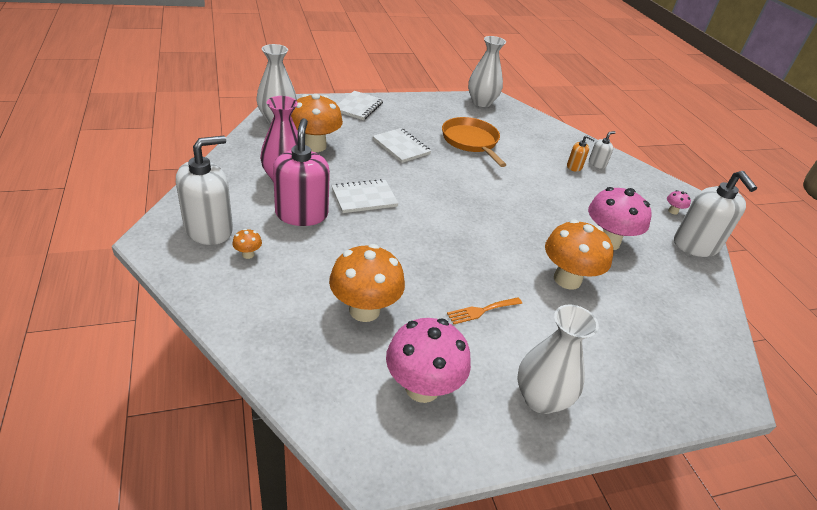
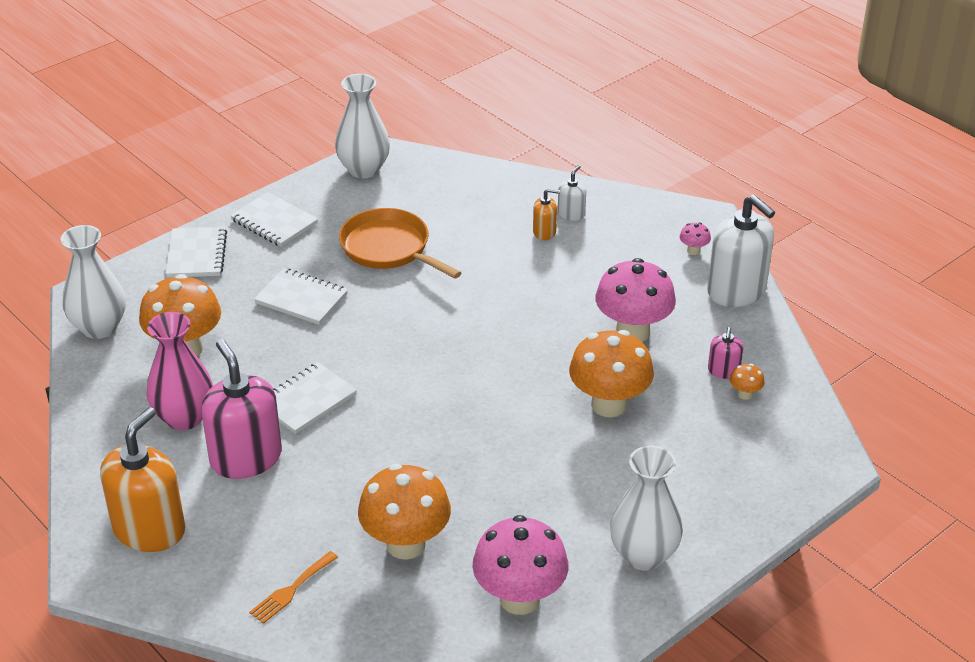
camera: 20 degrees left, 0 degrees up
white soap dispenser [176,136,233,245] -> orange soap dispenser [100,407,185,552]
orange mushroom [232,229,262,259] -> orange mushroom moved to [730,364,765,400]
orange fork [447,297,522,324] -> orange fork moved to [249,551,338,624]
none -> white notebook [230,192,318,247]
none -> pink soap dispenser [708,327,743,379]

